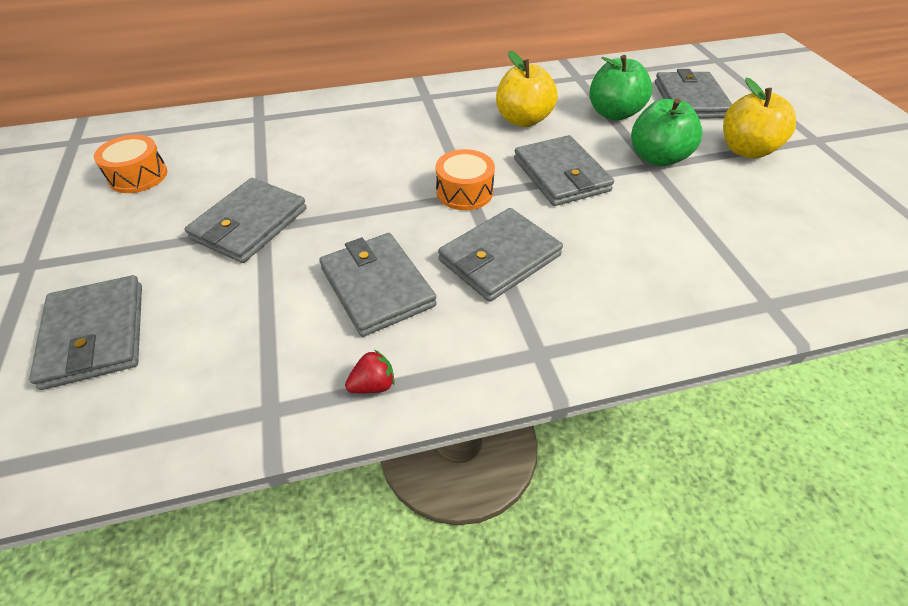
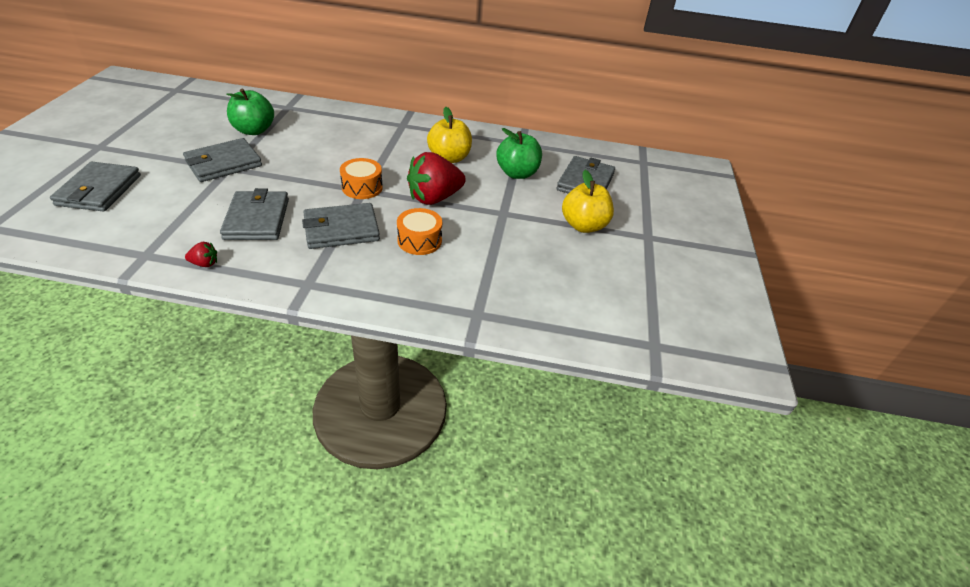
camera: 20 degrees right, 5 degrees down
orange drum [94,135,167,193] -> orange drum moved to [397,208,442,255]
grey wallet [514,135,614,206] -> red strawberry [407,152,466,205]
green apple [631,98,702,166] -> green apple moved to [226,89,274,135]

